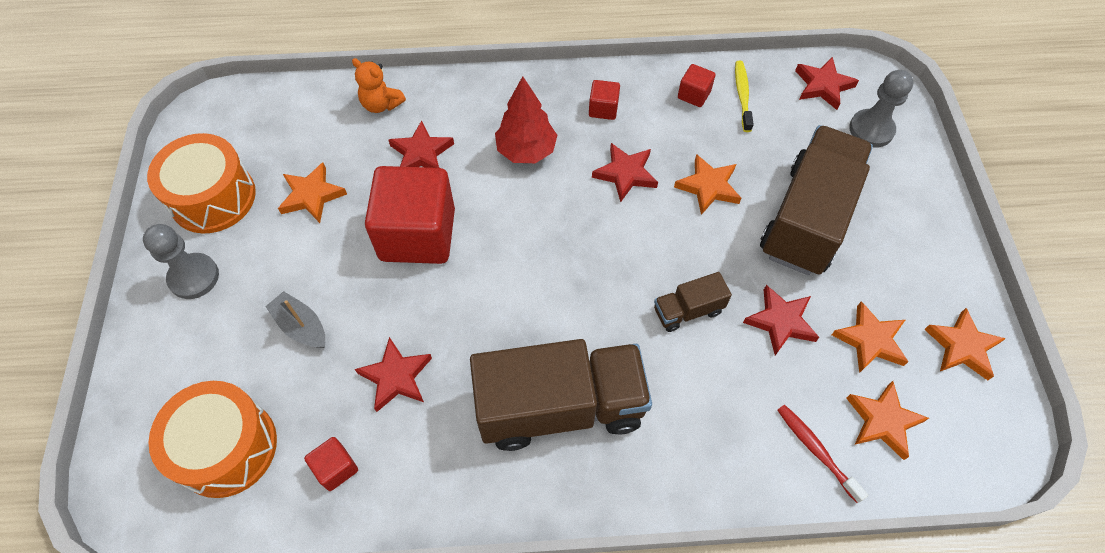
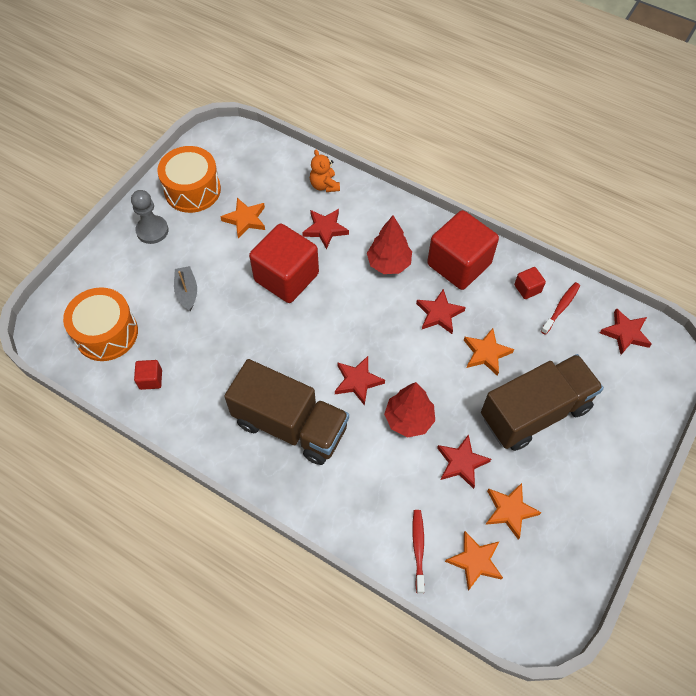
camera: 35 degrees right, 0 degrees up
red star [355,337,432,412] -> red star moved to [335,356,385,406]
red cube [589,80,620,120] -> red cube [427,210,499,290], size x2.35
brown truck [654,272,732,332] -> red tree [384,382,435,438]
yellow toothbrush [735,61,754,132] -> red toothbrush [541,282,580,335]
grey pawn [849,70,914,148] -> none
orange star [924,308,1006,380] -> none

